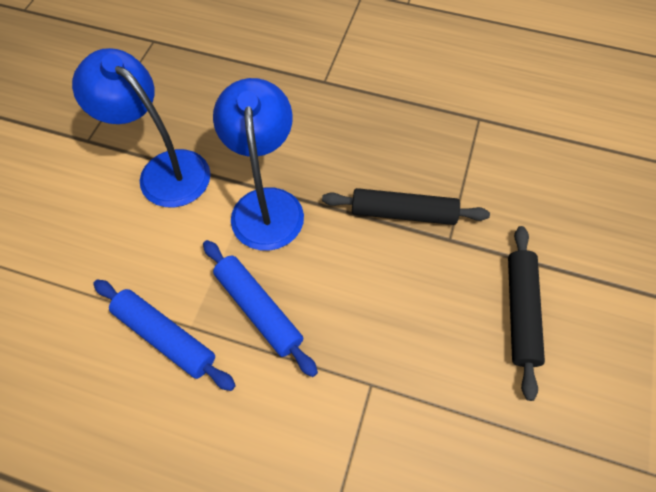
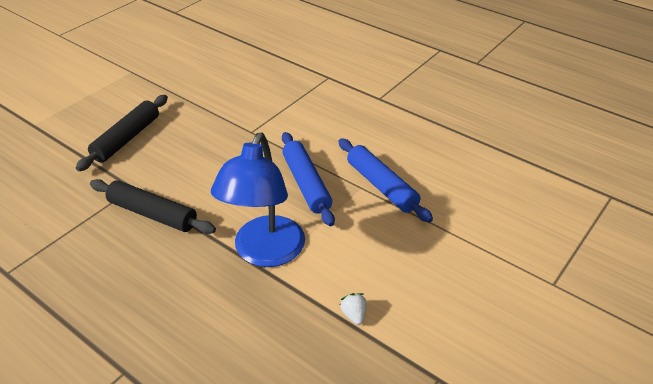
camera: 160 degrees left, 20 degrees down
blue lamp [72,48,211,207] -> white strawberry [340,293,367,325]

